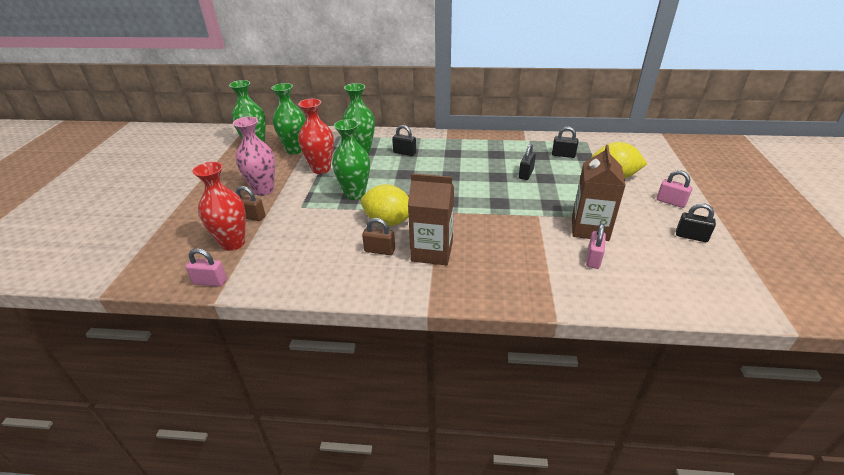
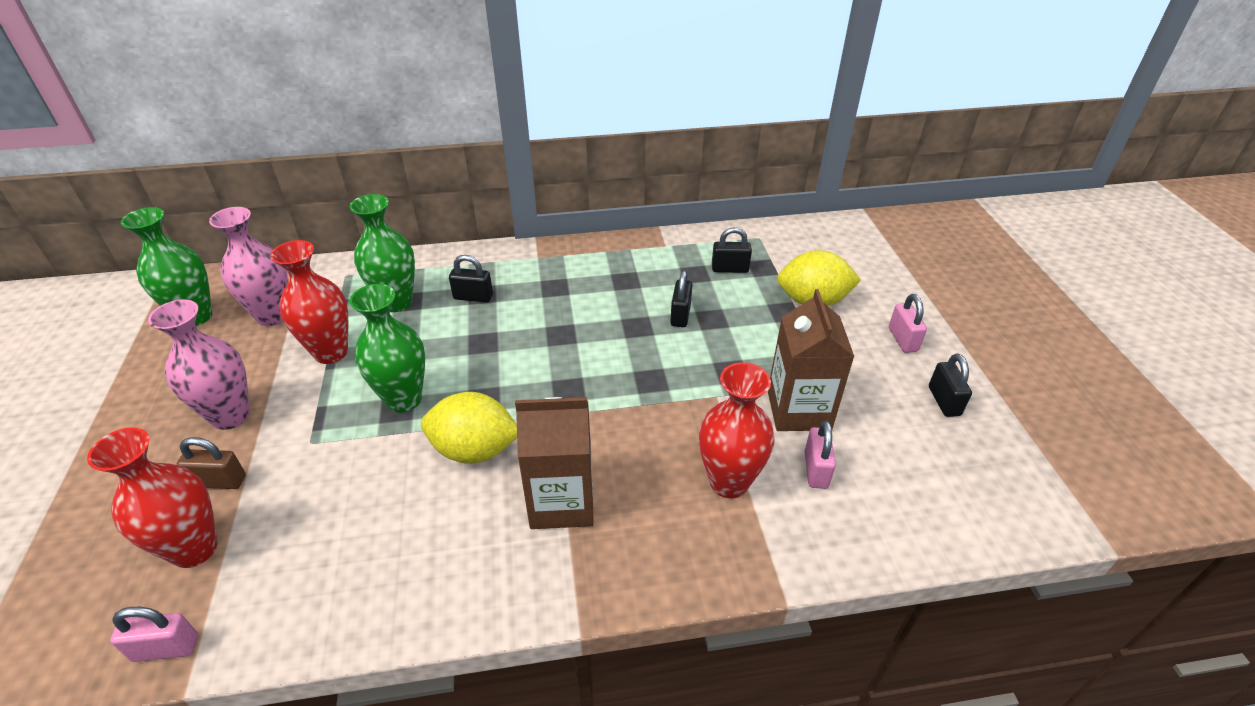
camera: 15 degrees left, 5 degrees up
green vase [271,83,306,154] -> pink vase [209,207,288,326]
brown padlock [362,218,395,255] -> none
pink padlock [657,170,692,208] -> pink padlock turned 60 degrees clockwise [889,294,927,353]
black padlock [676,203,716,242] -> black padlock turned 75 degrees clockwise [929,353,972,417]
none -> red vase [699,362,775,498]

